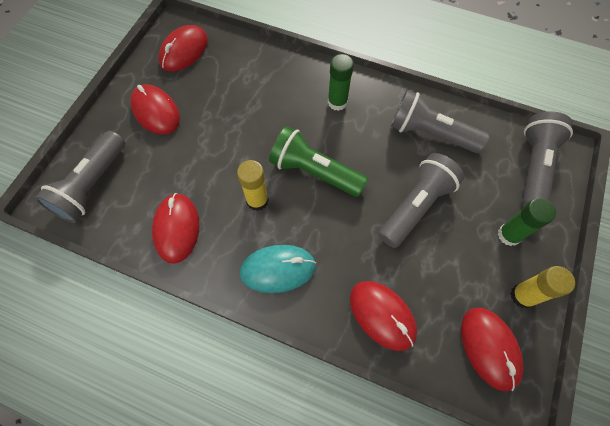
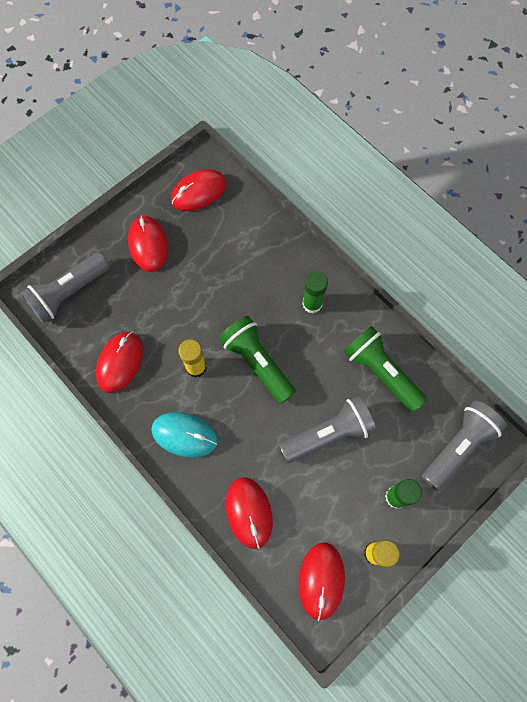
camera: 25 degrees right, 5 degrees up
grey flashlight [391,90,490,153] -> green flashlight [344,326,427,412]

